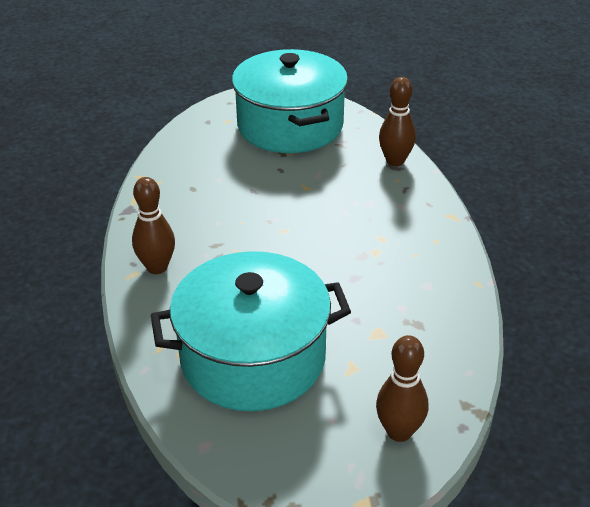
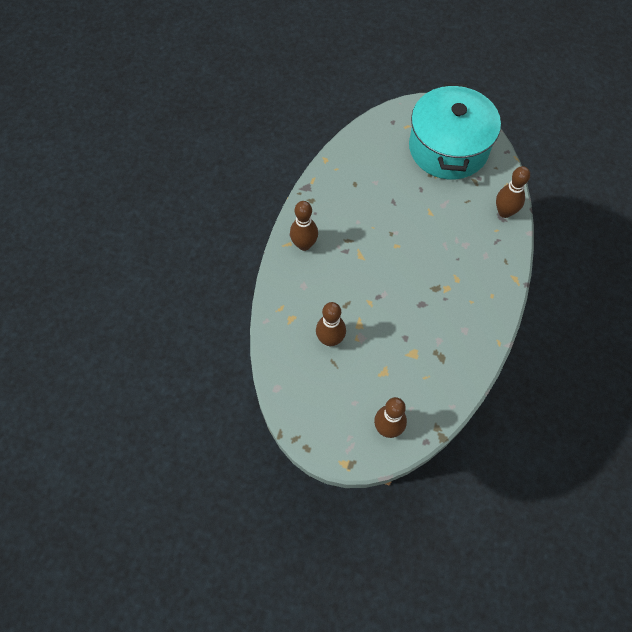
camera: 25 degrees right, 25 degrees up
turquoise pot [151,251,351,411] -> brown bowling pin [316,302,346,346]

